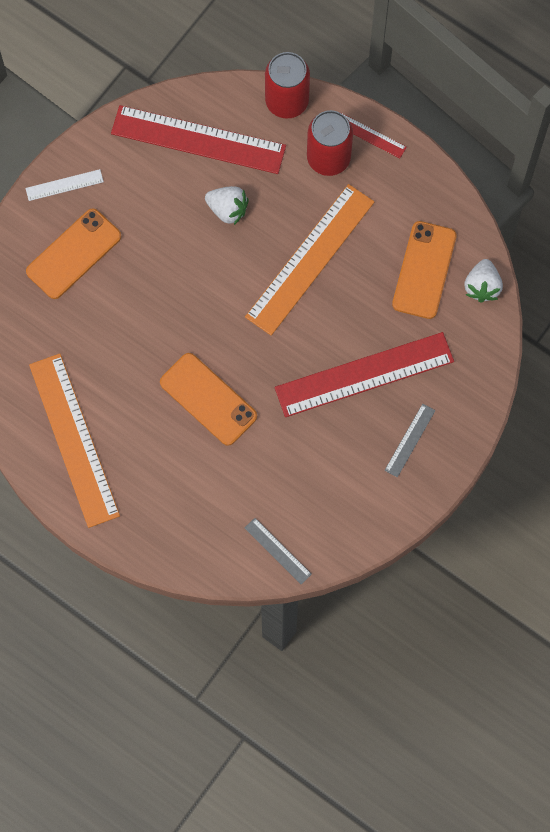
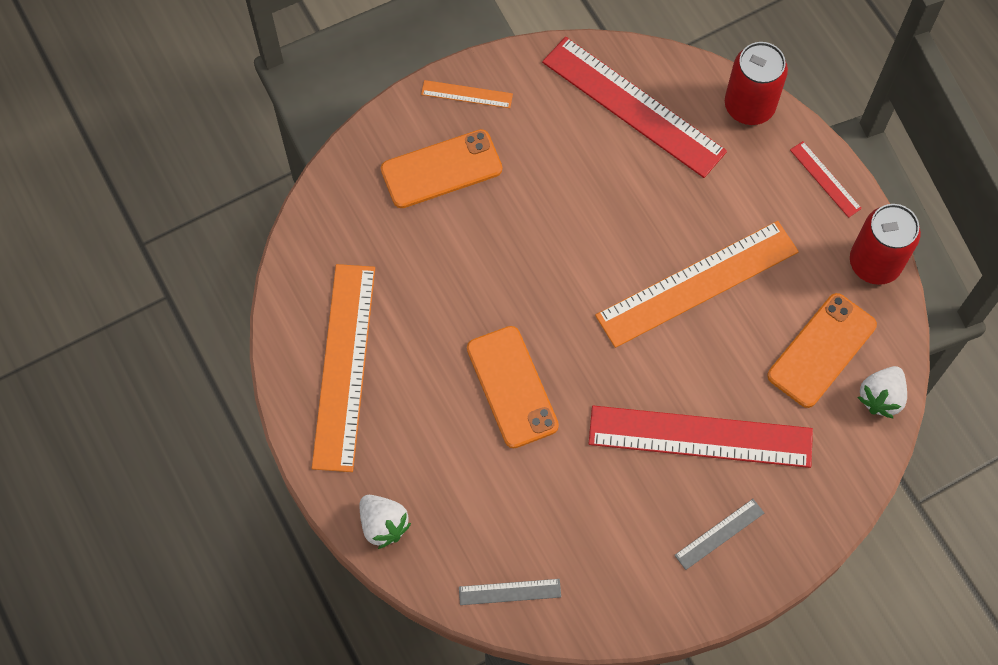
camera: 25 degrees right, 5 degrees down
white ruler [25,169,104,201] -> orange ruler [421,80,513,108]
white strawberry [205,186,249,225] -> white strawberry moved to [360,495,411,549]
grey ruler [245,518,312,585] -> grey ruler turned 75 degrees counterclockwise [459,579,561,605]
red can [307,110,353,176] -> red can moved to [850,204,921,285]

